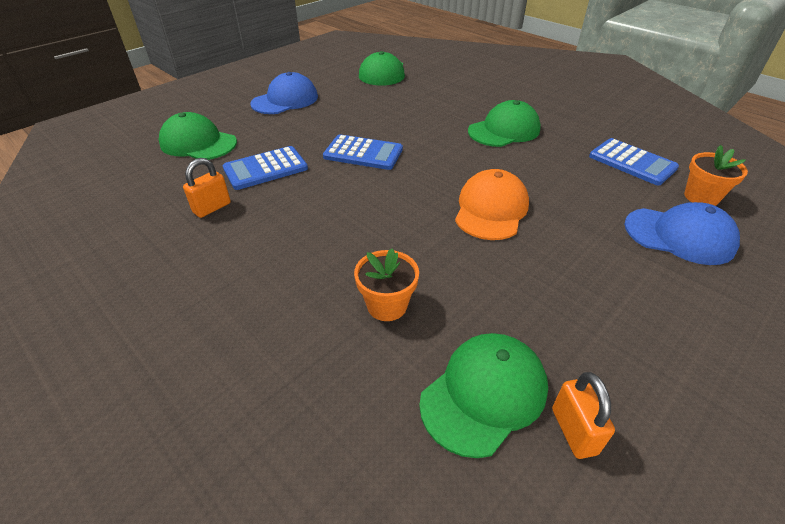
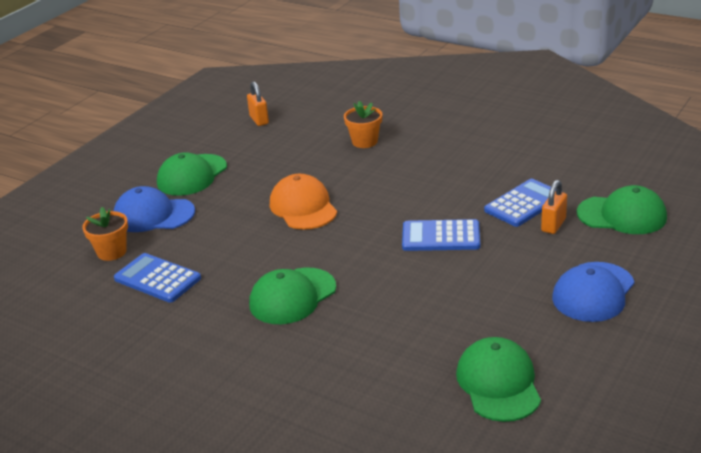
camera: 170 degrees right, 10 degrees down
orange padlock [183,158,231,218] -> orange padlock moved to [541,180,567,234]
green cap [419,333,548,458] -> green cap moved to [157,152,227,196]
orange cap [455,169,529,240] -> orange cap turned 150 degrees clockwise [270,174,337,230]

